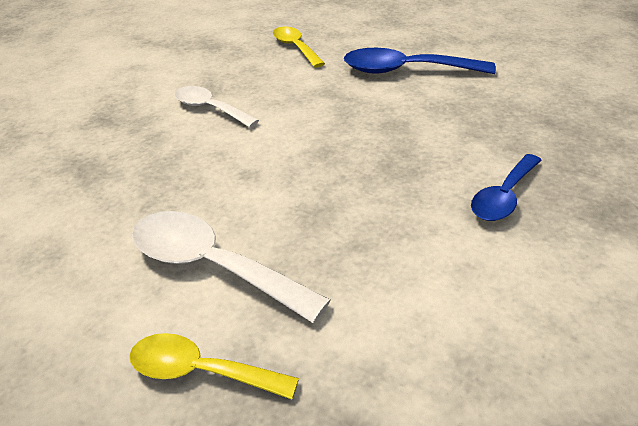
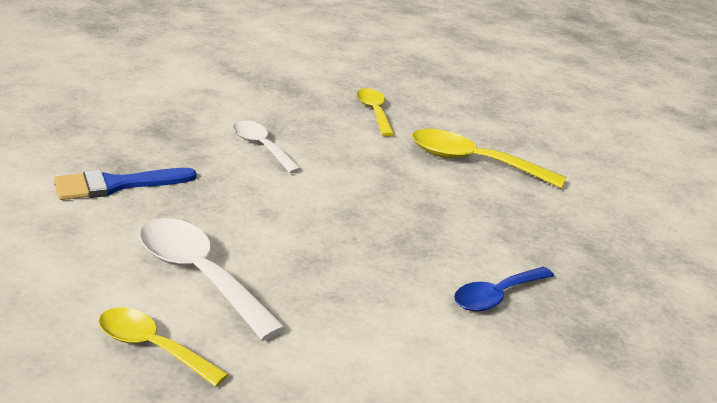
camera: 10 degrees right, 10 degrees down
blue spoon [344,48,496,74] -> yellow spoon [412,129,566,188]
none -> blue brush [54,168,197,200]

